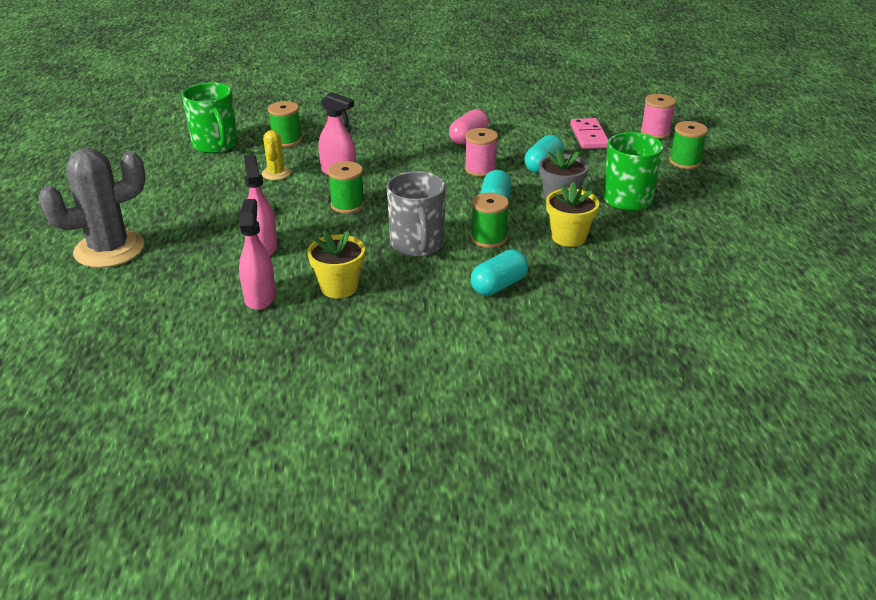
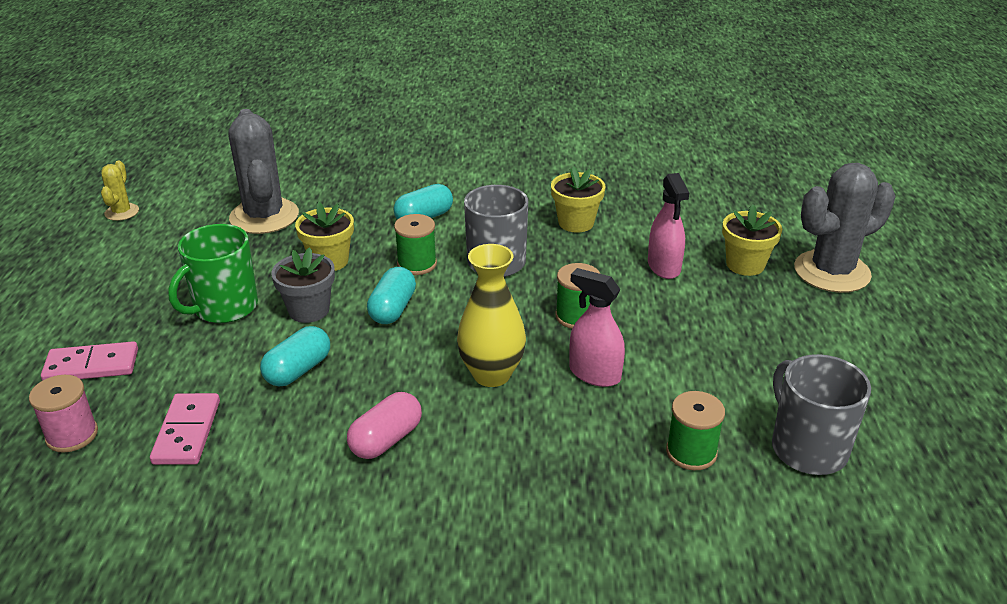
camera: 175 degrees left, 0 degrees up
green mug [182,82,238,153] -> grey mug [772,354,871,475]
pink spray bottle [239,199,276,310] -> none
yellow cactus [262,130,291,180] -> yellow cactus moved to [101,161,139,221]
pink spool [465,128,498,177] -> none
green spool [669,121,708,169] -> pink domino [41,341,138,381]
none -> grey cactus [229,109,299,234]
none -> yellow vase [457,244,526,387]
none -> yellow flower pot [722,204,782,276]

